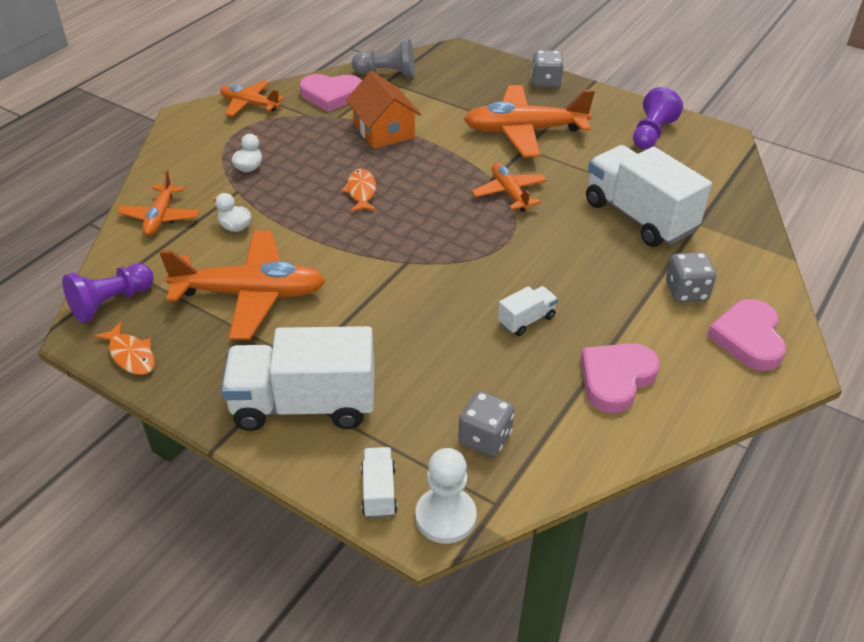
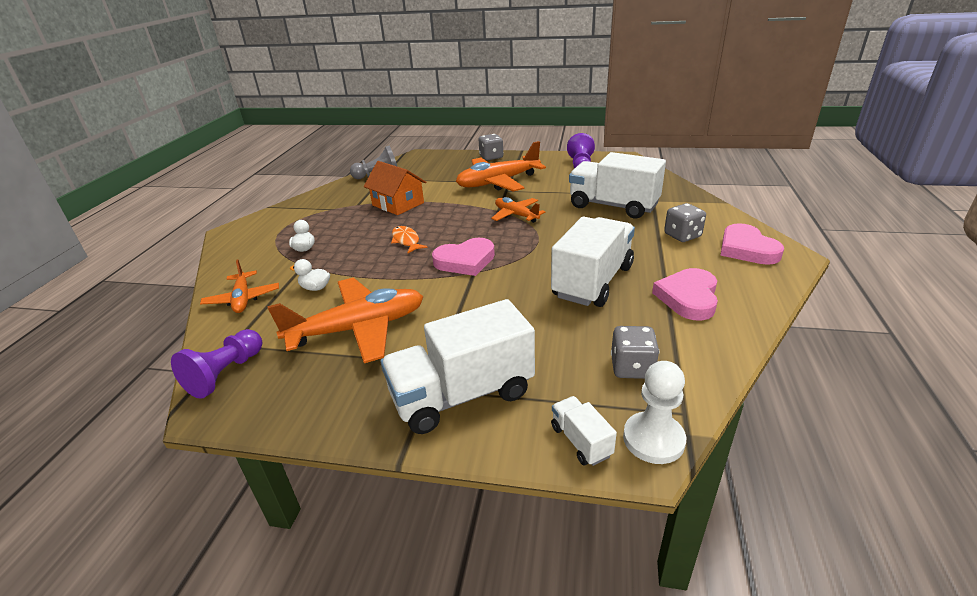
camera: 20 degrees left, 10 degrees down
orange fish [94,322,155,375] -> none
orange plane [220,80,284,117] -> none
pink heart [300,74,362,112] -> pink heart moved to [432,238,495,276]
white truck [498,286,558,336] -> white truck [551,217,635,307], size x2.23

